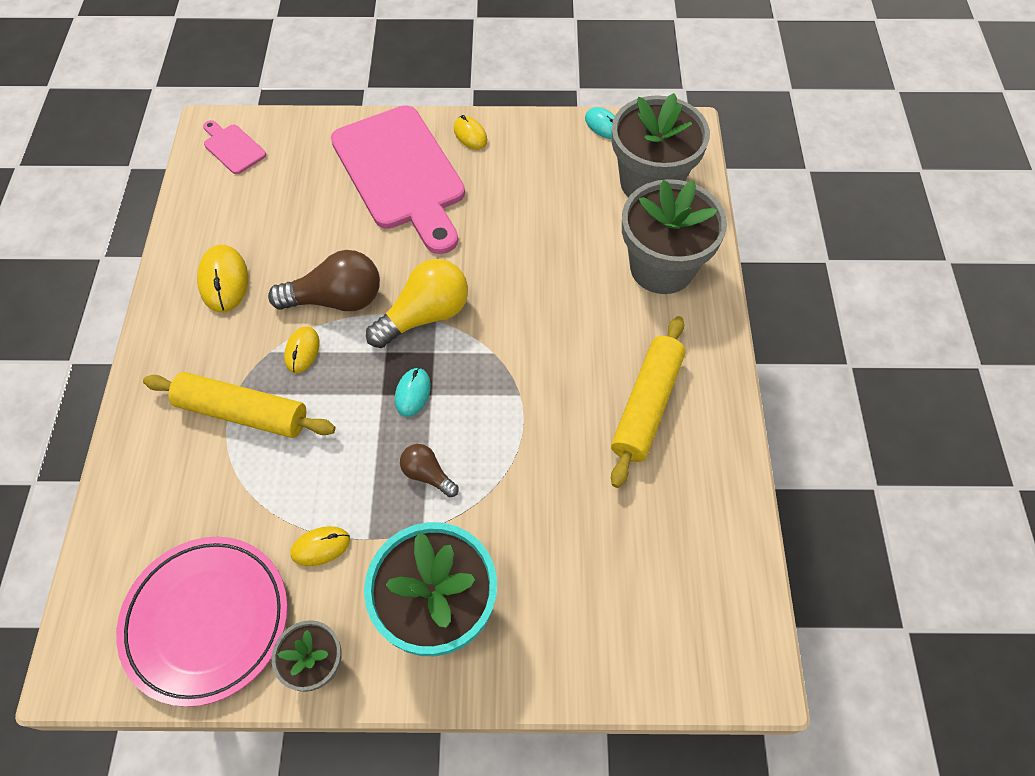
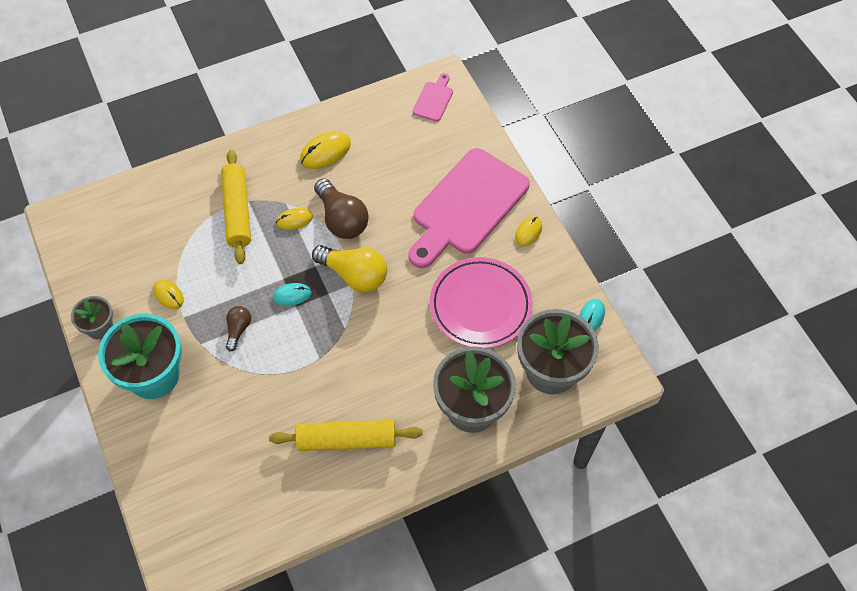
camera: 65 degrees right, 0 degrees up
pink plate [116,537,288,707] -> pink plate moved to [430,257,533,348]

